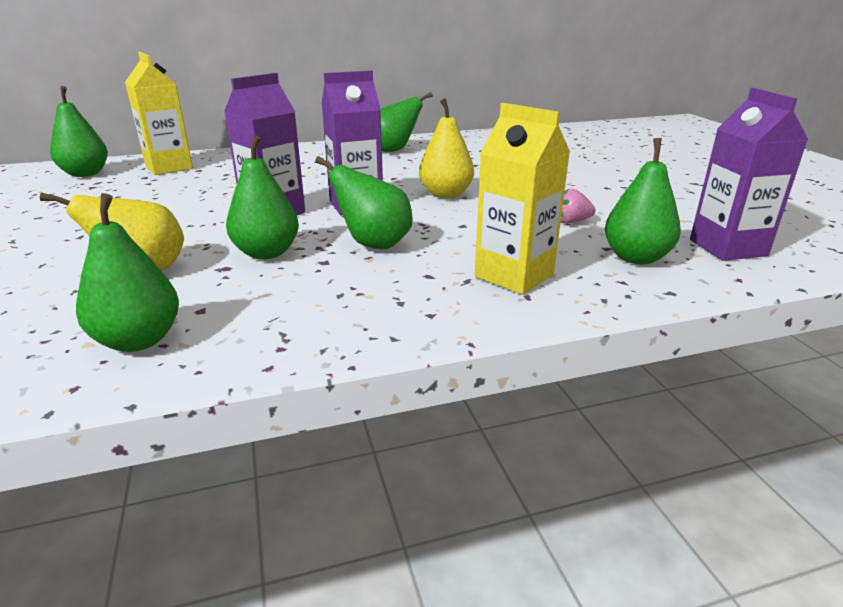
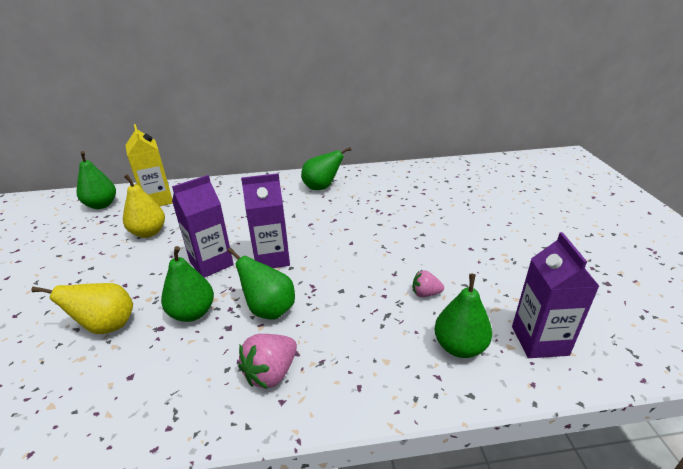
camera: 10 degrees right, 5 degrees up
green pear [76,193,179,352] -> none
yellow pear [419,98,474,198] -> yellow pear moved to [123,174,165,238]
yellow carton [475,103,570,295] -> none
none -> pink strawberry [238,334,297,389]

